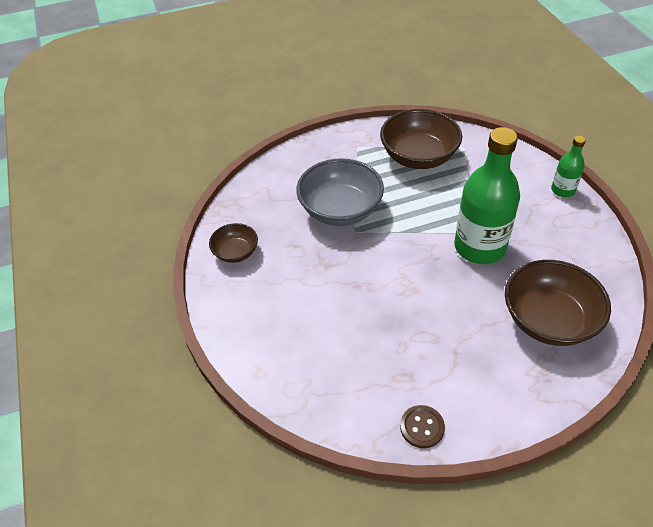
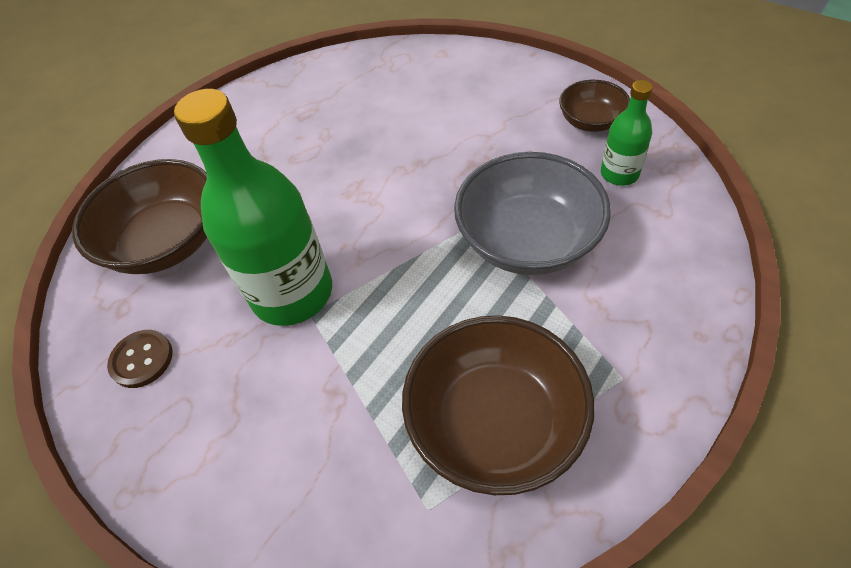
camera: 150 degrees right, 5 degrees up
brown button [400,405,445,448] -> brown button moved to [107,330,173,388]
green bottle [551,136,586,197] -> green bottle moved to [601,80,653,186]

